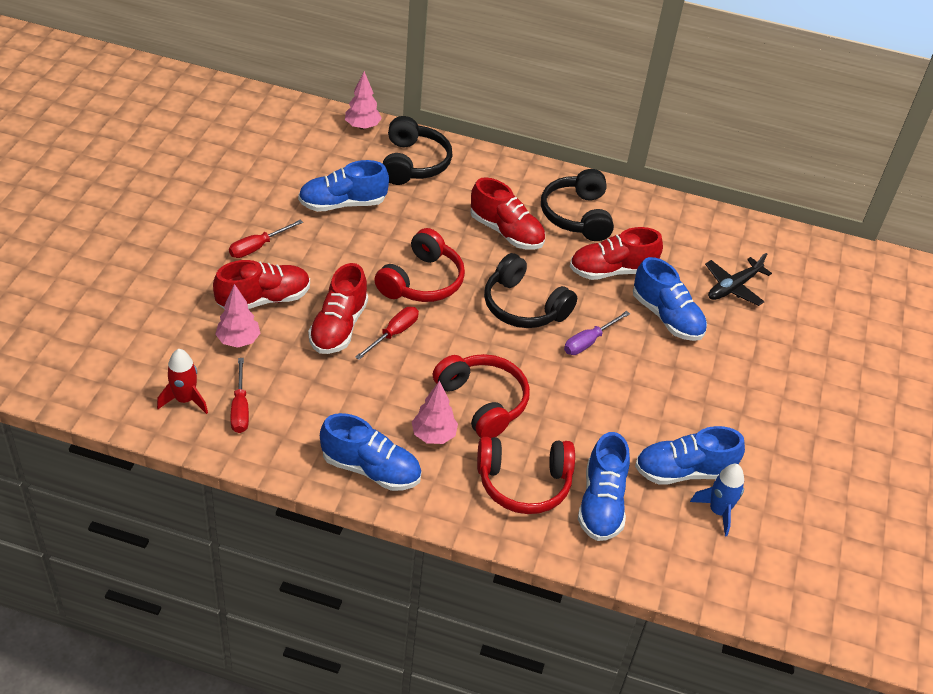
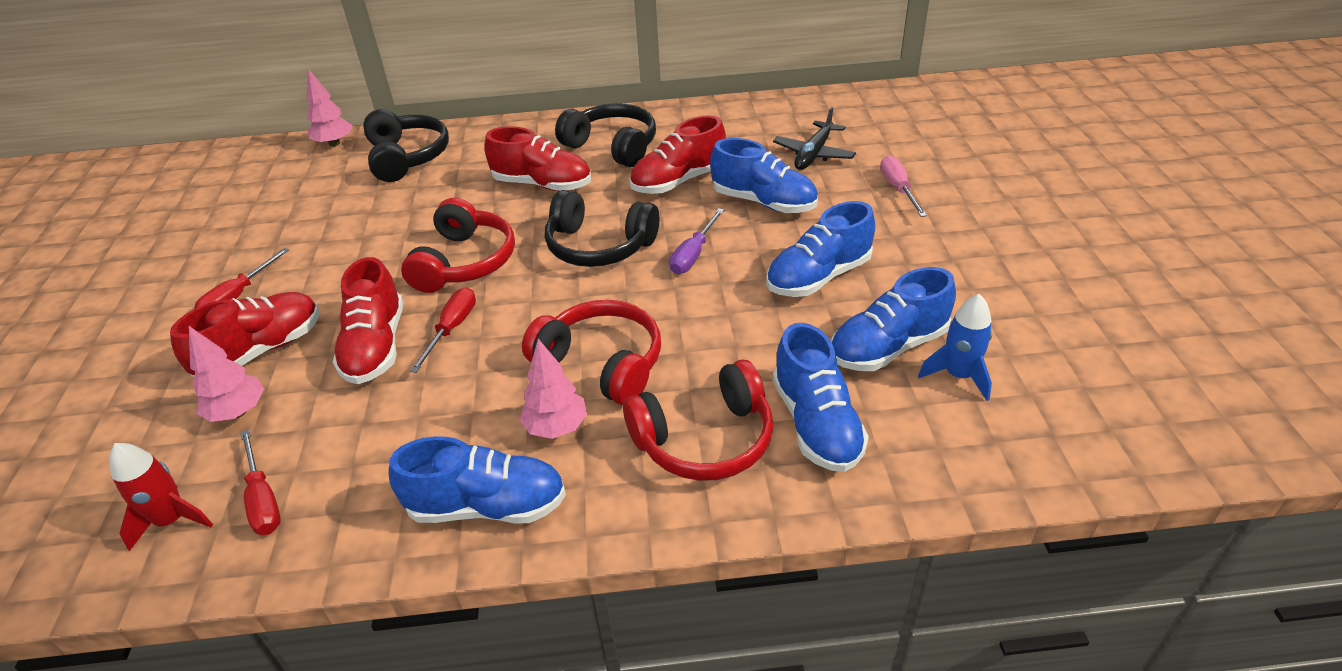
camera: 15 degrees left, 5 degrees down
blue shoe [298,160,389,212] -> blue shoe moved to [766,201,875,297]
black headphones [541,169,614,241] -> black headphones turned 150 degrees clockwise [555,103,656,167]
none -> pink screwdriver [880,156,927,217]

